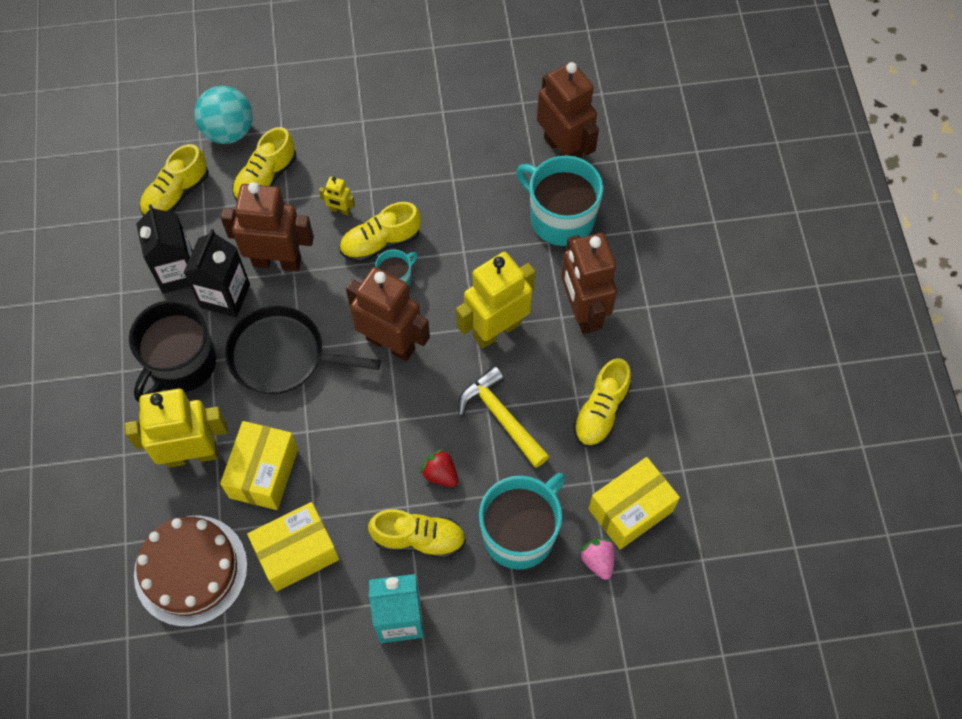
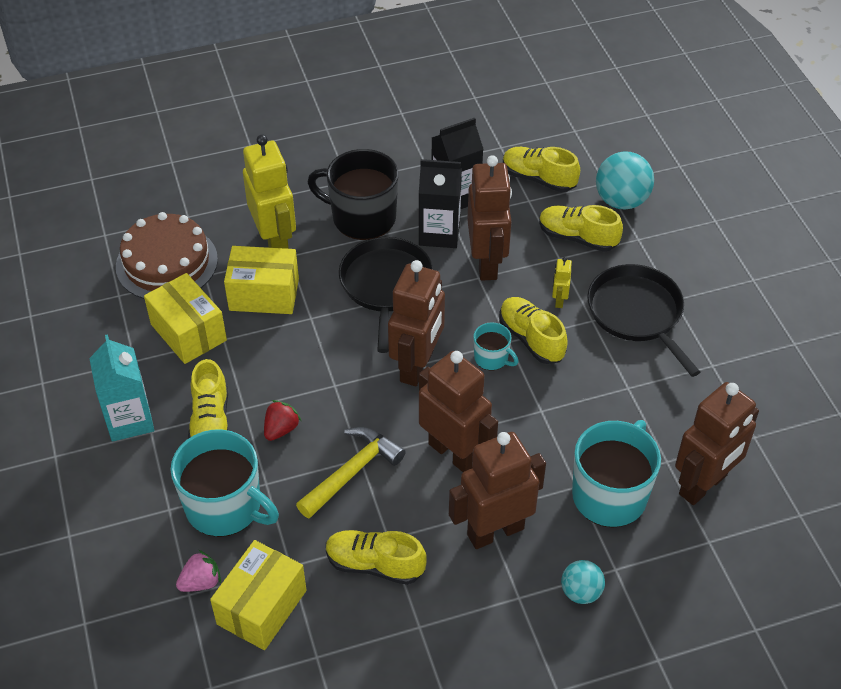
camera: 80 degrees right, 15 degrees down
yellow robot [456,252,536,349] -> brown robot [419,351,498,472]
yellow box [589,457,680,549] -> yellow box turned 75 degrees clockwise [210,540,306,650]
none -> turquoise ball [561,560,605,604]
none -> black pan [587,264,700,377]

